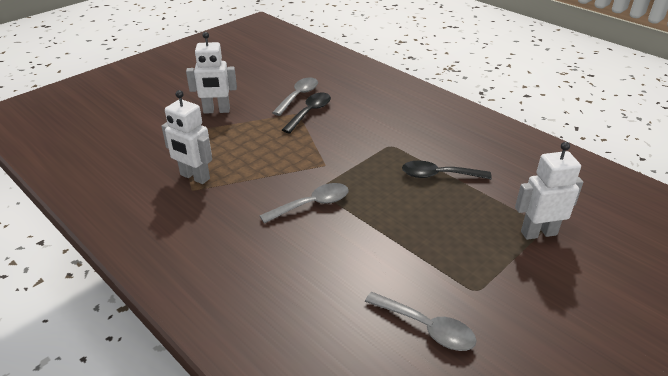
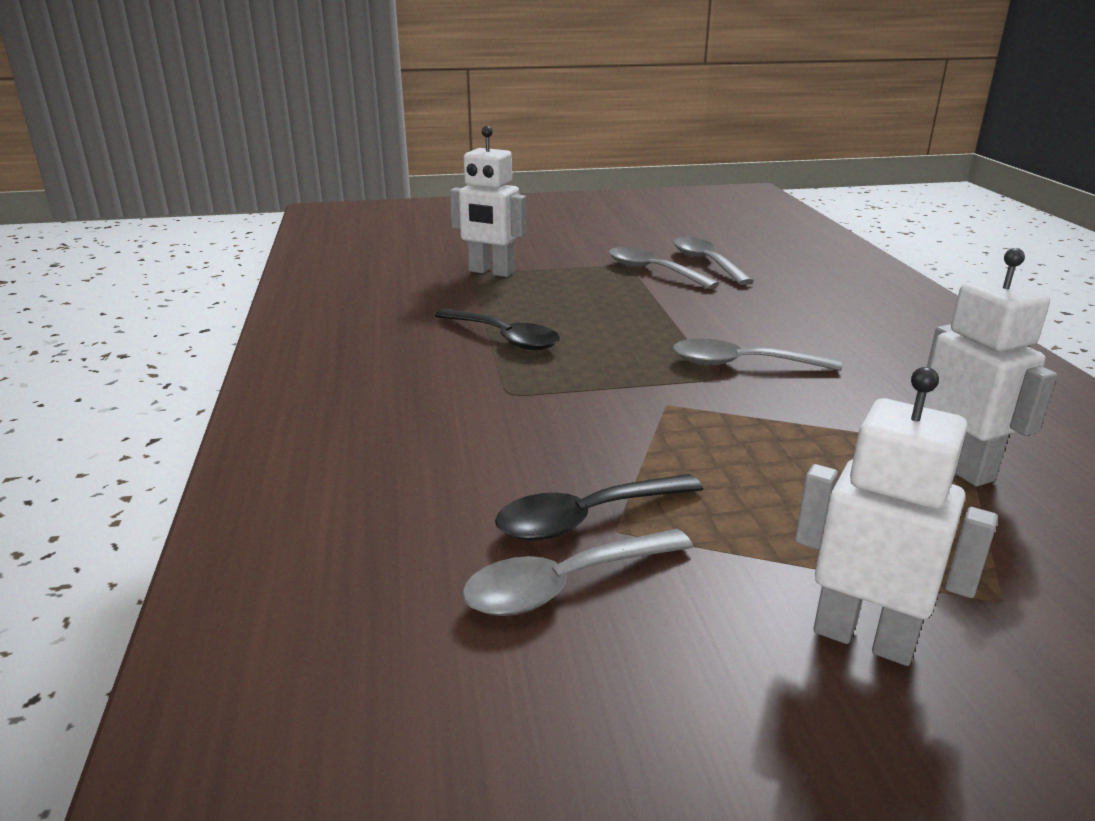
camera: 145 degrees left, 10 degrees down
none -> grey spoon [609,247,719,289]

